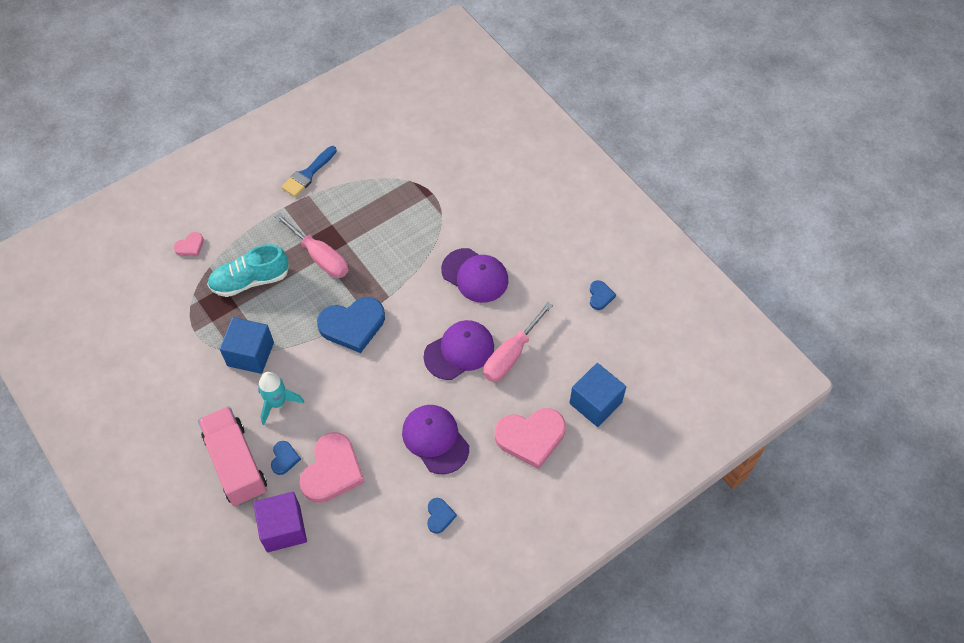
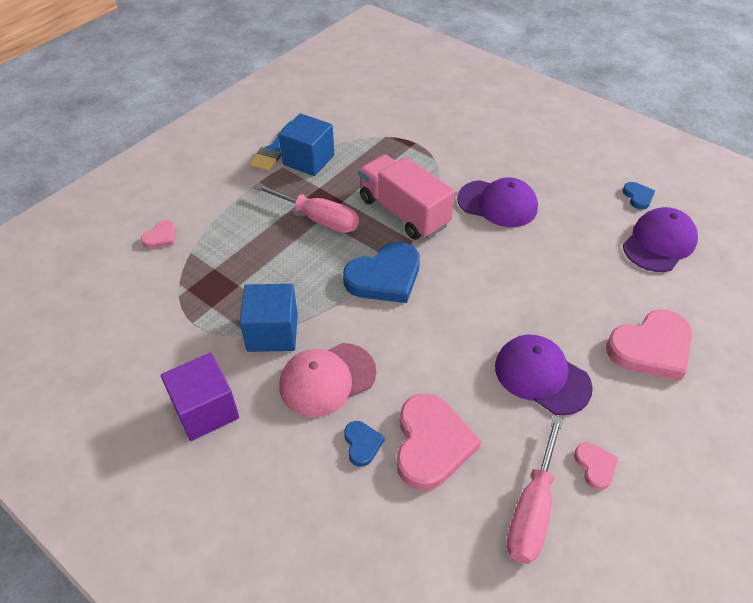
camera: 15 degrees left, 10 degrees down
pink truck [198,406,267,506] -> pink truck moved to [359,155,455,240]
turquoise shoe [207,244,289,297] -> none
purple cube [253,492,307,552] -> purple cube moved to [161,353,239,441]
turquoise rocket [258,372,304,425] -> pink cap [279,343,376,417]
purple cap [424,320,494,380] -> purple cap moved to [623,207,698,272]
blue heart [427,498,457,534] -> pink heart [574,443,618,490]
pink screwdriver [483,302,553,382] -> pink screwdriver moved to [506,415,564,564]
blue cube [570,363,626,427] -> blue cube moved to [279,113,334,176]

